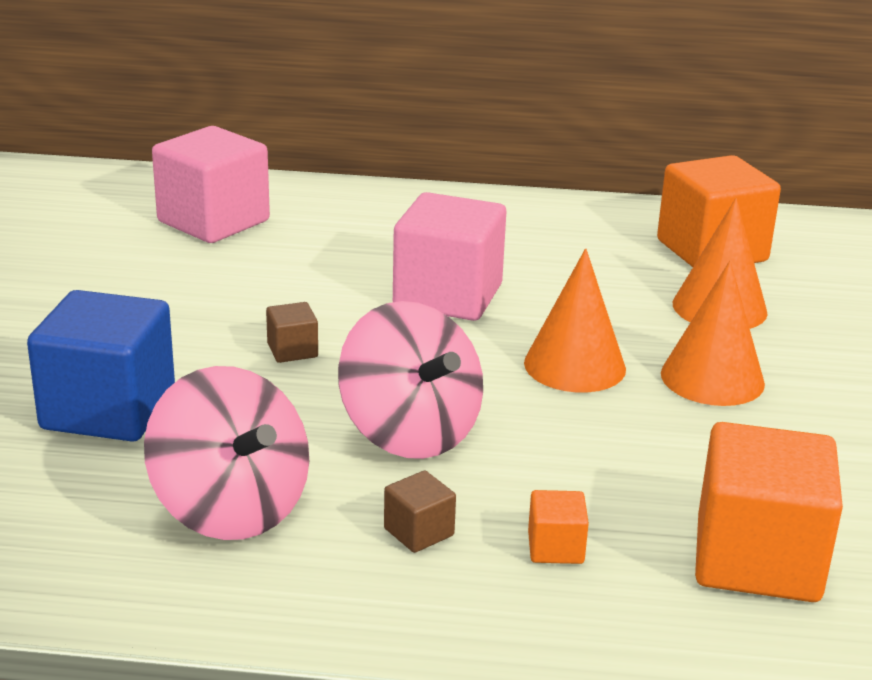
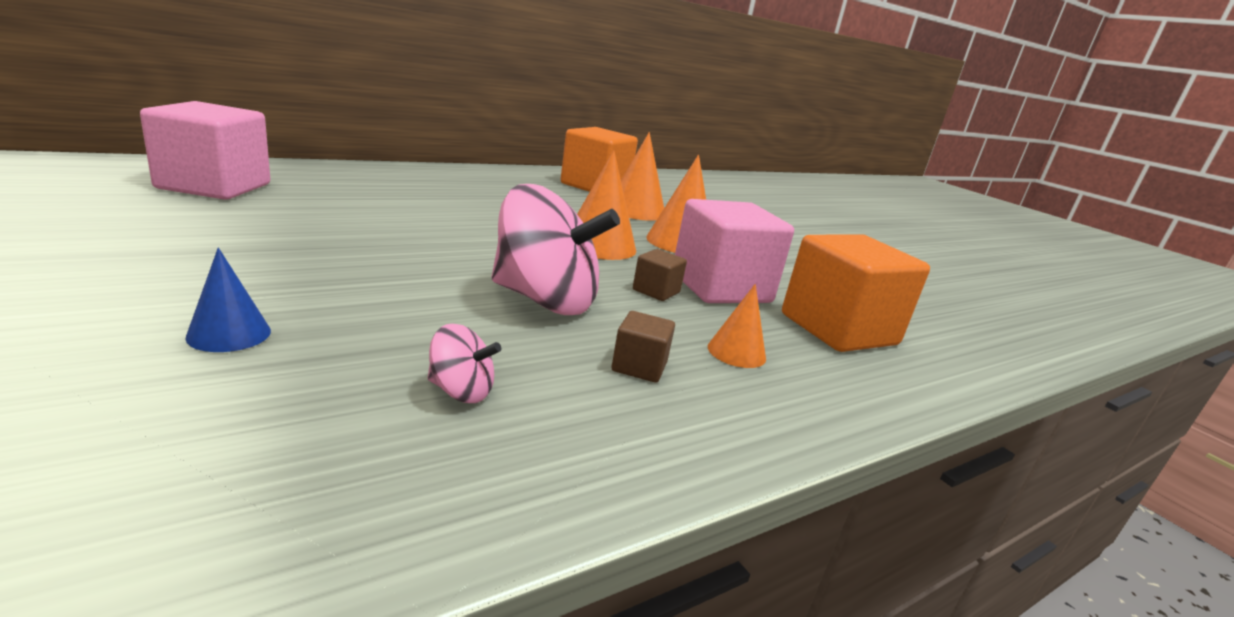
camera: 40 degrees left, 5 degrees down
blue cube [27,290,175,442] -> blue cone [185,248,271,352]
pink spinning top [144,366,309,540] -> pink spinning top [428,324,501,403], size x0.44
brown cube [266,302,318,363] -> brown cube moved to [633,249,687,301]
pink cube [393,192,506,321] -> pink cube moved to [675,199,794,303]
orange cube [528,490,589,564] -> orange cone [708,284,766,368]

